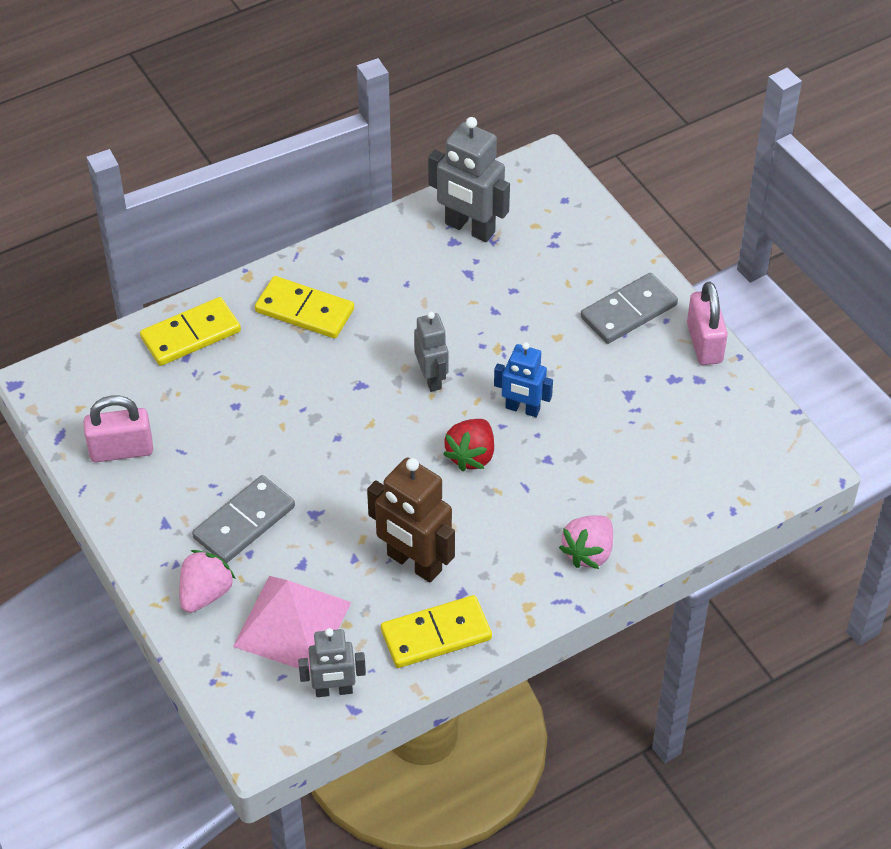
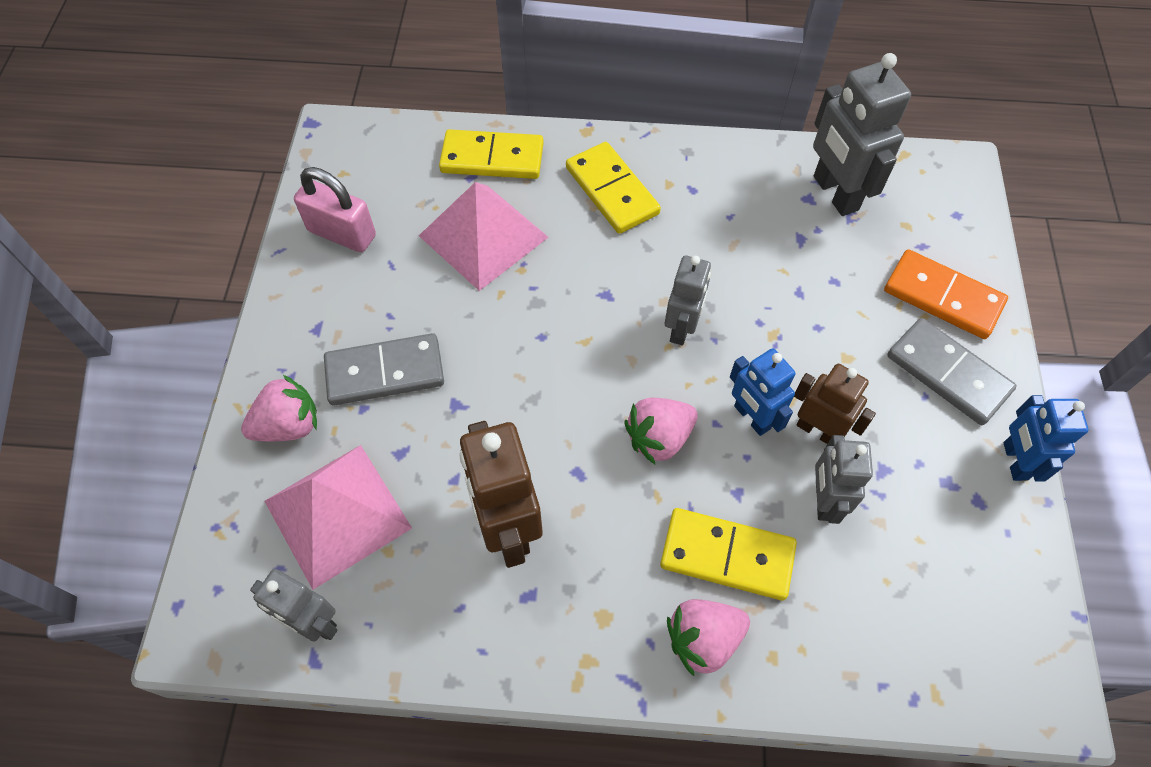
camera: 35 degrees right, 10 degrees up
yellow domino [381,595,492,668] -> yellow domino moved to [660,508,797,600]
red strawberry [443,419,494,471] -> pink strawberry [624,398,698,464]
grey domino [581,273,678,344] -> grey domino turned 45 degrees clockwise [887,318,1017,425]
pink padlock [687,282,728,365] -> blue robot [1003,395,1089,482]
none -> pink pyramid [419,182,549,291]
none -> brown robot [794,364,876,444]
none -> grey robot [815,435,873,524]
none -> orange domino [884,249,1008,339]

